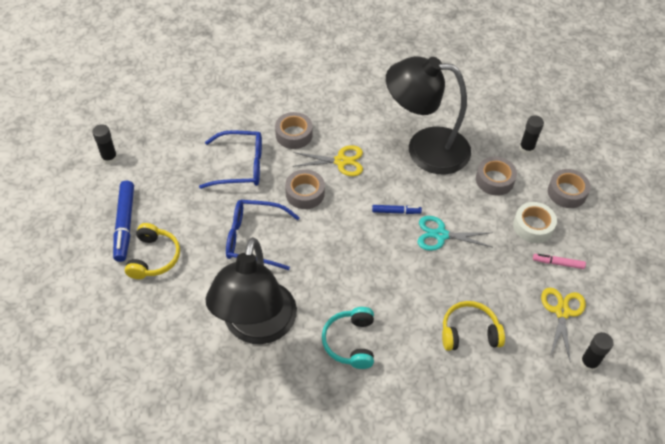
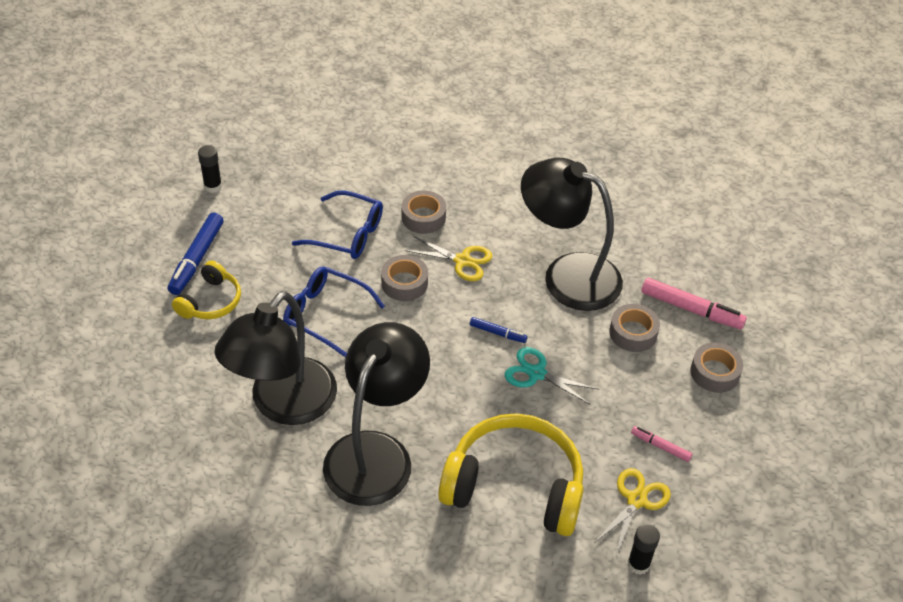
camera: 20 degrees right, 5 degrees down
turquoise headphones [322,307,374,369] -> black lamp [323,322,430,506]
yellow headphones [442,301,505,351] -> yellow headphones [438,413,584,536], size x1.91
white tape [513,202,557,243] -> none
black glue stick [519,115,544,155] -> pink marker [641,278,747,329]

